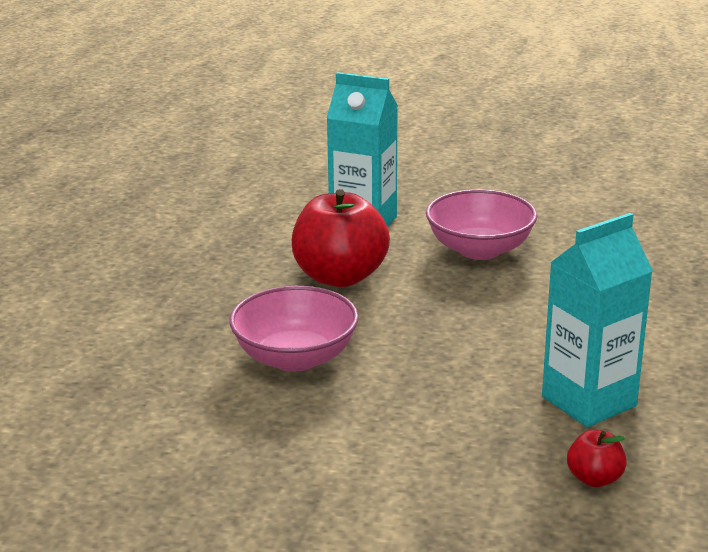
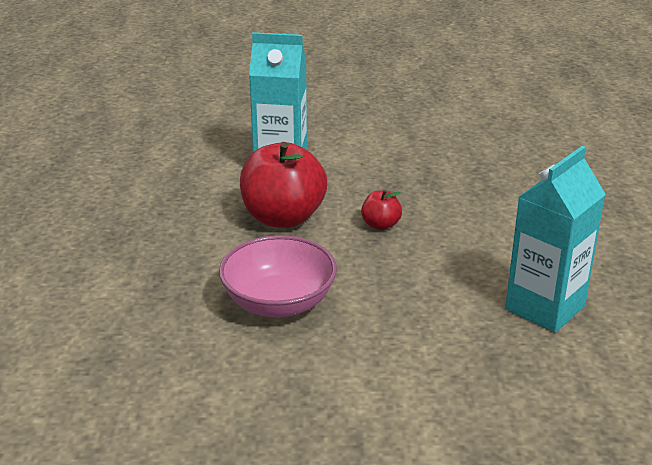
camera: 15 degrees left, 5 degrees up
pink bowl [426,189,537,260] -> none
red apple [567,430,627,487] -> red apple moved to [361,190,402,230]

